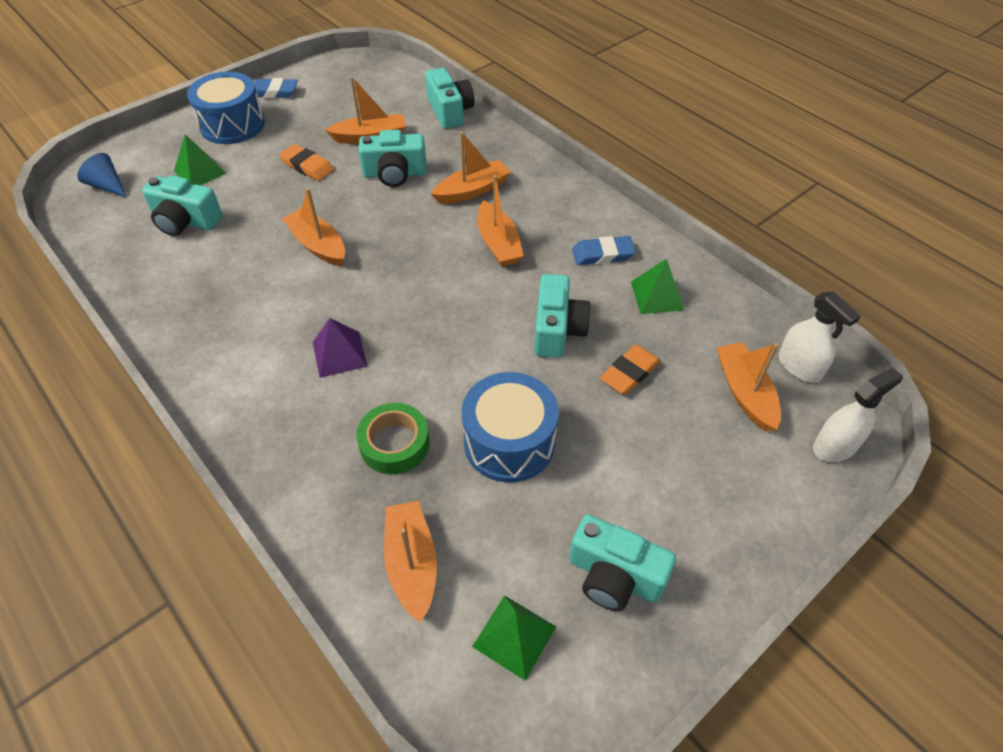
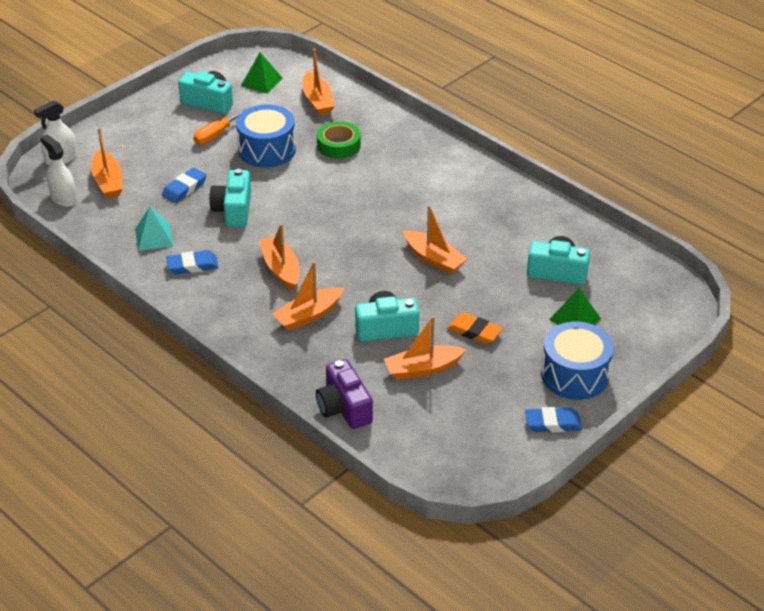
camera: 175 degrees right, 10 degrees down
blue cone [77,153,127,197] -> none
purple pyramid [313,318,368,378] -> none
turquoise camera [425,68,474,129] -> purple camera [316,359,373,429]
orange eraser [600,345,661,395] -> blue eraser [162,167,207,203]
green pyramid [631,259,685,314] -> turquoise pyramid [135,207,173,251]
none -> orange screwdriver [193,107,250,145]

